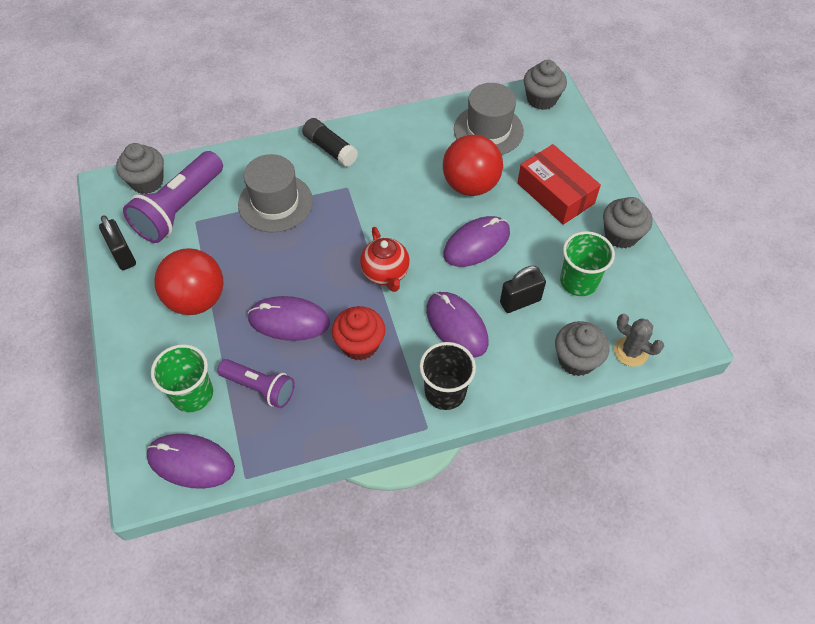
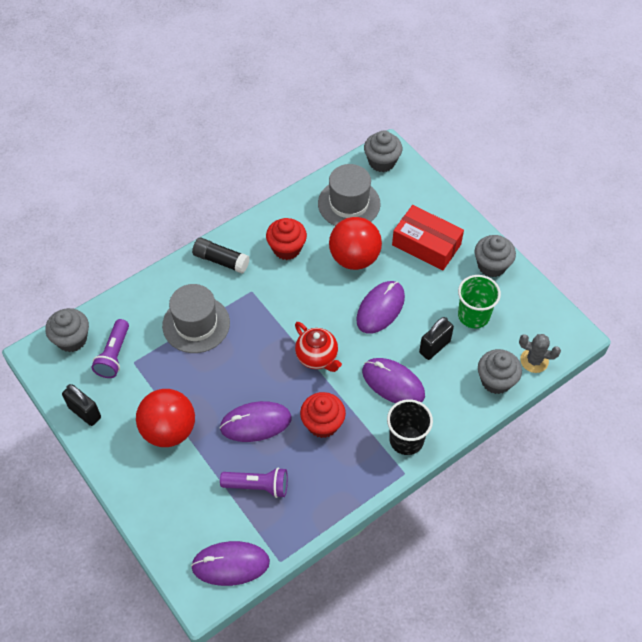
camera: 20 degrees left, 0 degrees up
purple flashlight [123,151,223,243] -> purple flashlight [91,319,129,378], size x0.61
green cup [151,344,213,412] -> none
none -> red cupcake [266,218,307,260]

